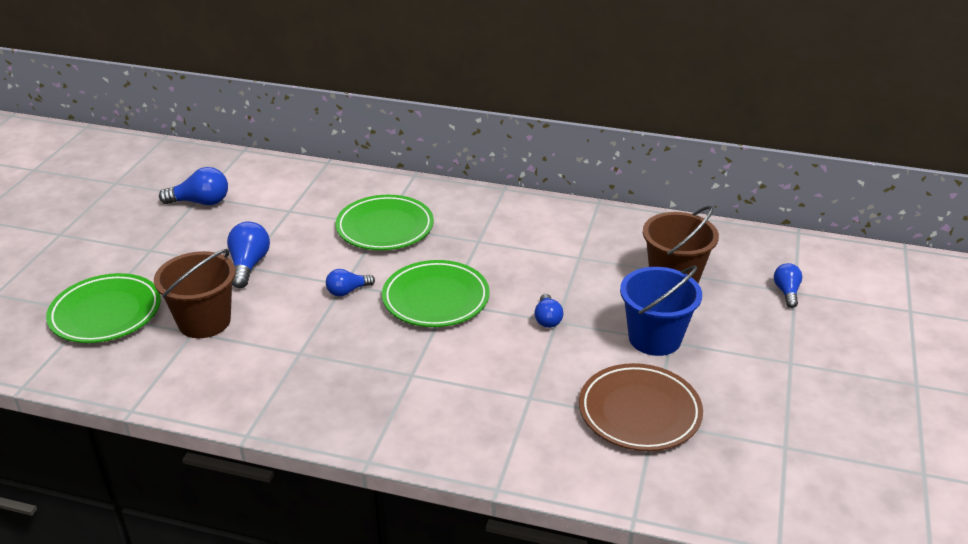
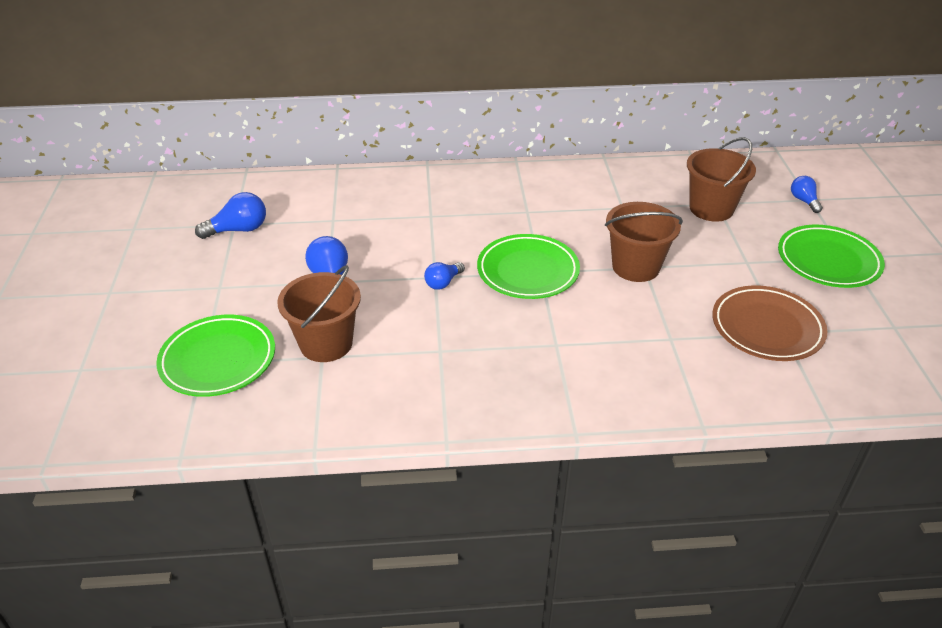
camera: 20 degrees left, 5 degrees up
green plate [336,195,434,250] -> green plate moved to [778,225,885,288]
blue light bulb [534,294,563,328] -> brown bucket [605,202,683,282]
blue bucket [620,266,702,356] -> none

